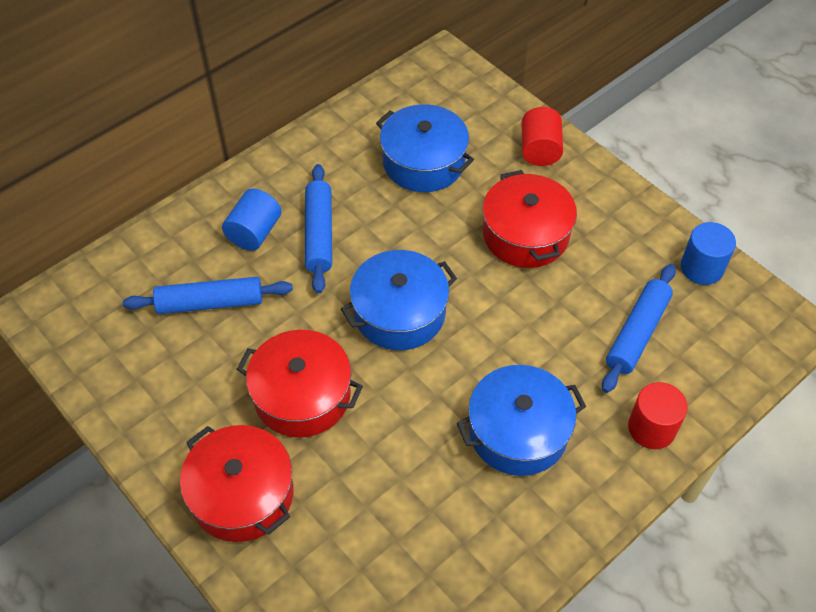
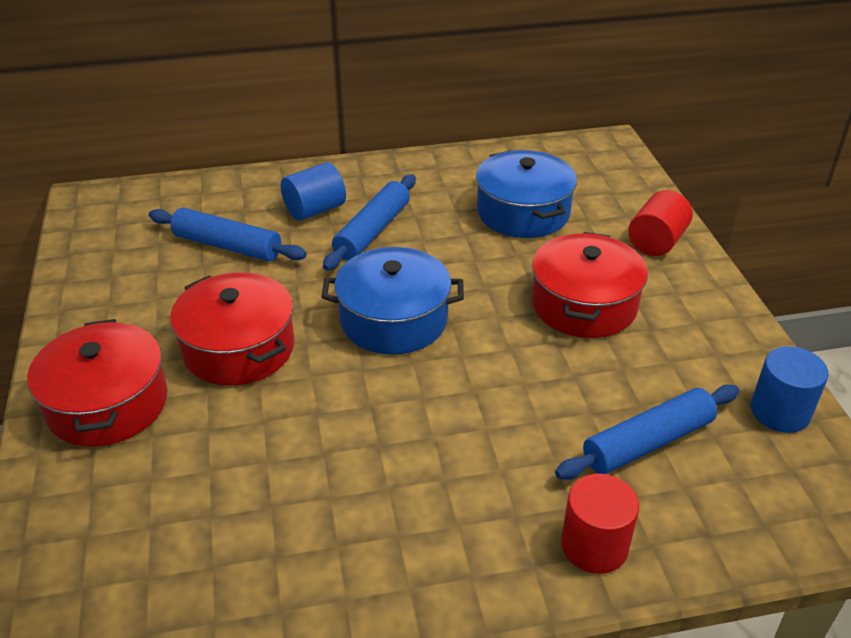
camera: 30 degrees right, 15 degrees down
blue pot [457,365,586,476] -> none

